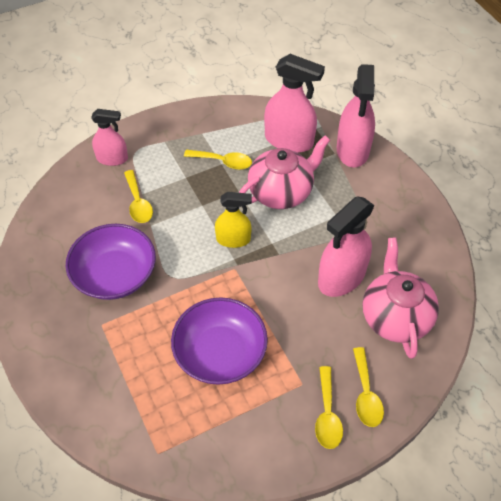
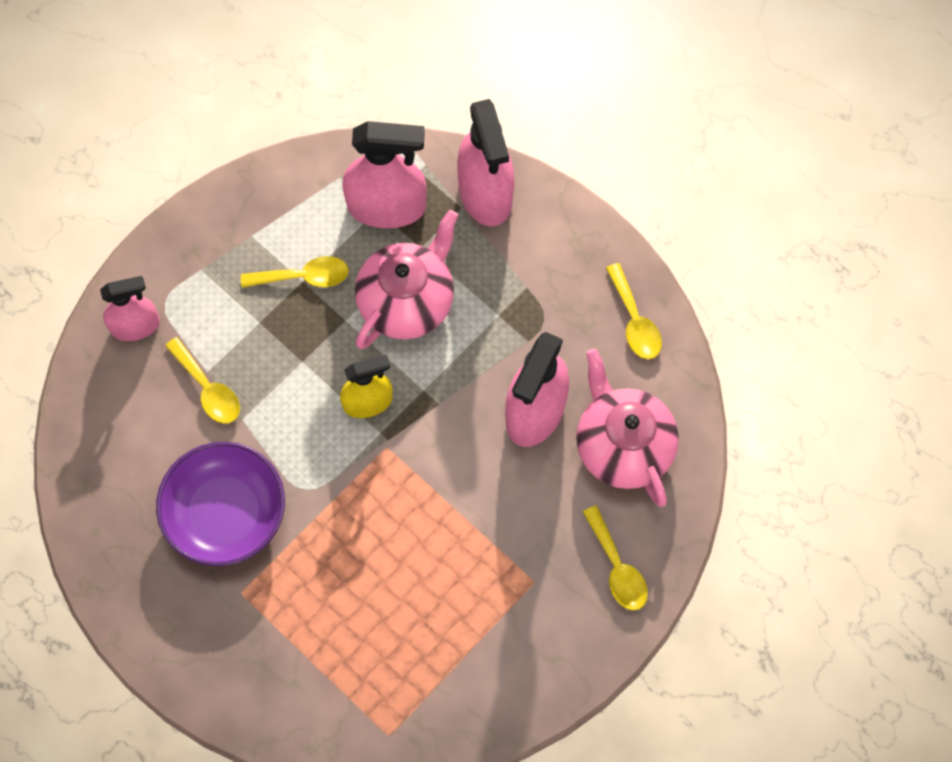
camera: 20 degrees left, 15 degrees up
purple bowl [171,297,268,385] -> none
yellow spoon [315,366,343,449] -> yellow spoon moved to [606,263,662,359]

